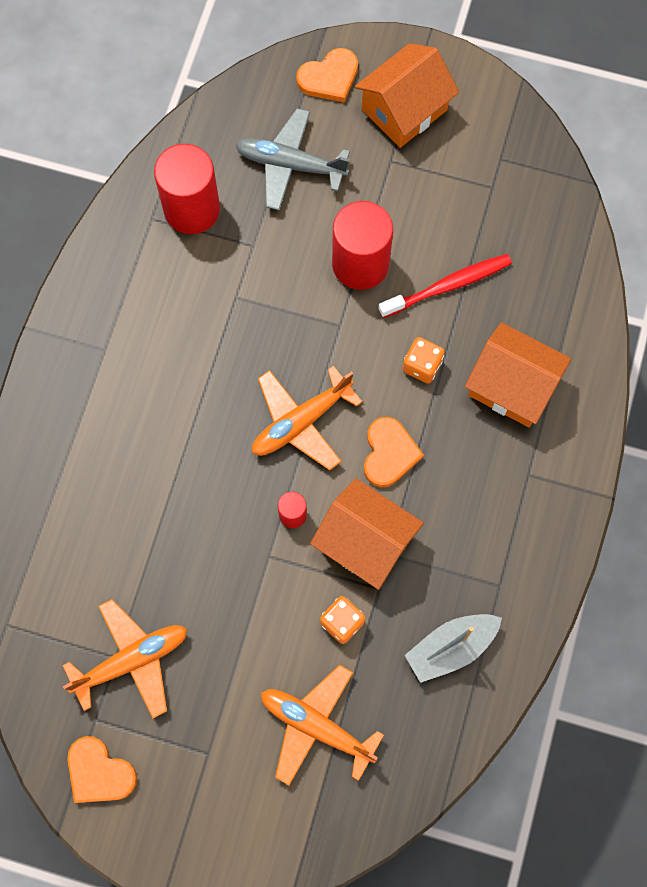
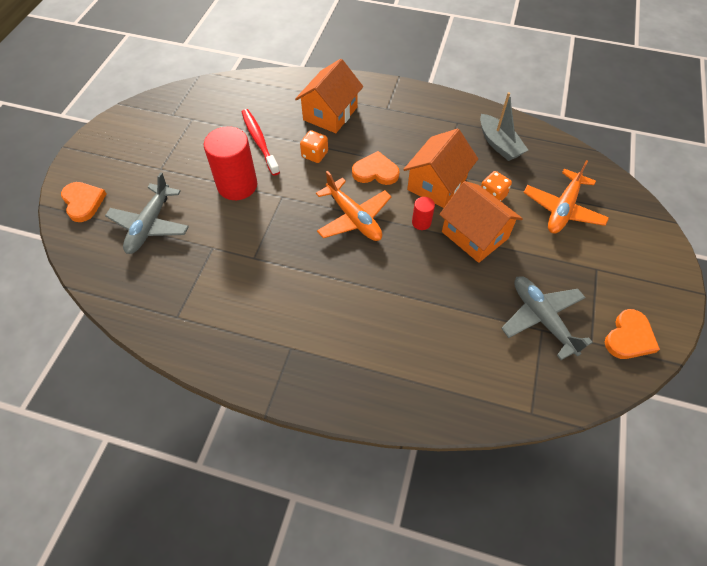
camera: 90 degrees left, 15 degrees down
orange plane [62,599,187,718] -> grey plane [501,276,593,360]
red cylinder [154,144,220,234] -> none
orange house [355,43,459,148] -> orange house moved to [439,181,523,263]

